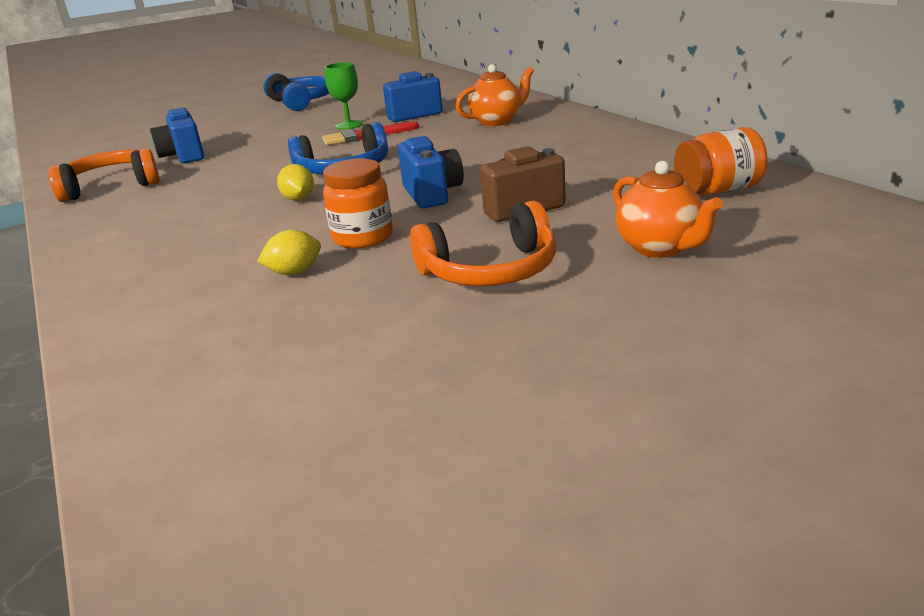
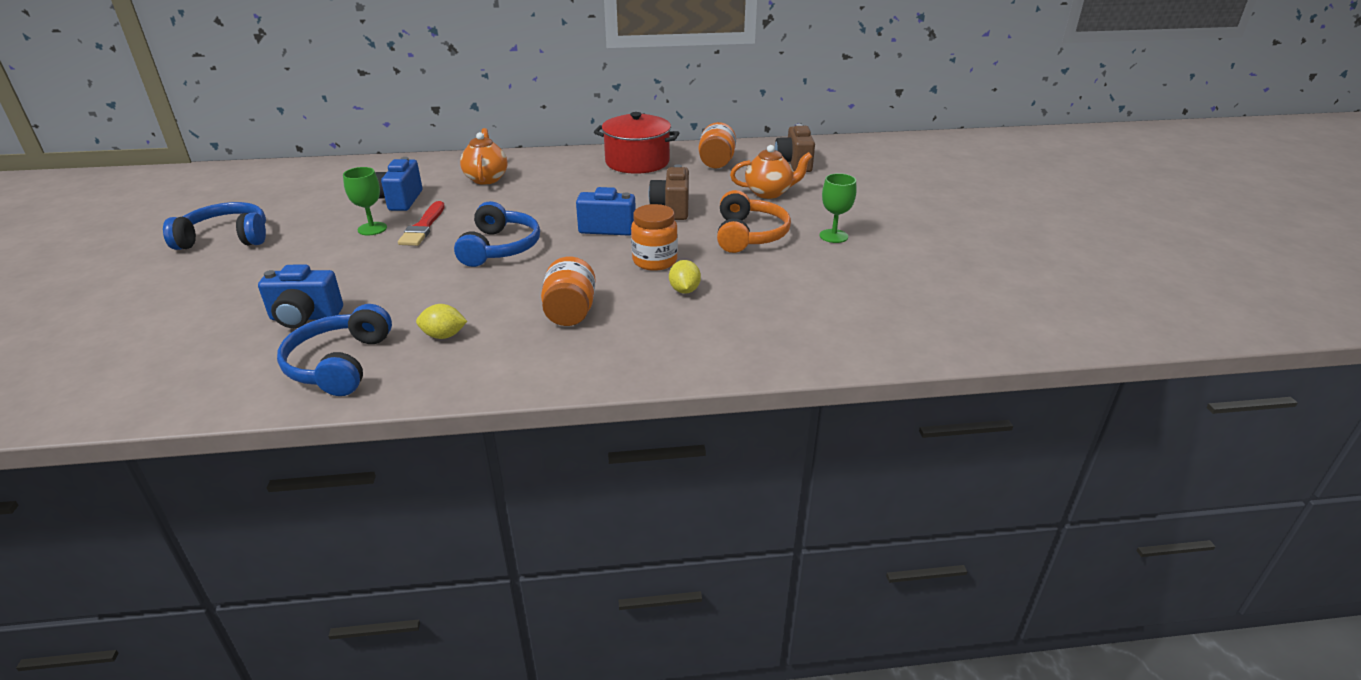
camera: 70 degrees left, 5 degrees up
orange headphones [48,148,160,202] -> blue headphones [277,304,392,396]
yellow lemon [277,164,314,201] -> yellow lemon moved to [416,304,467,339]
none -> orange jar [541,256,596,326]
none -> red pot [594,112,679,174]
none -> brown camera [775,124,815,172]
none -> green goblet [820,173,856,243]

